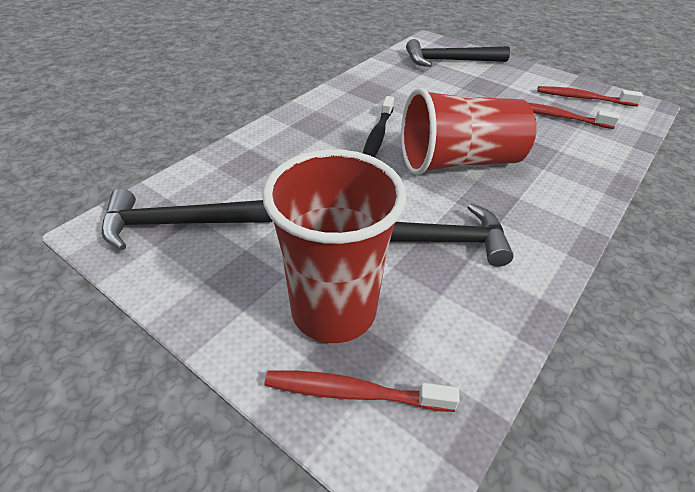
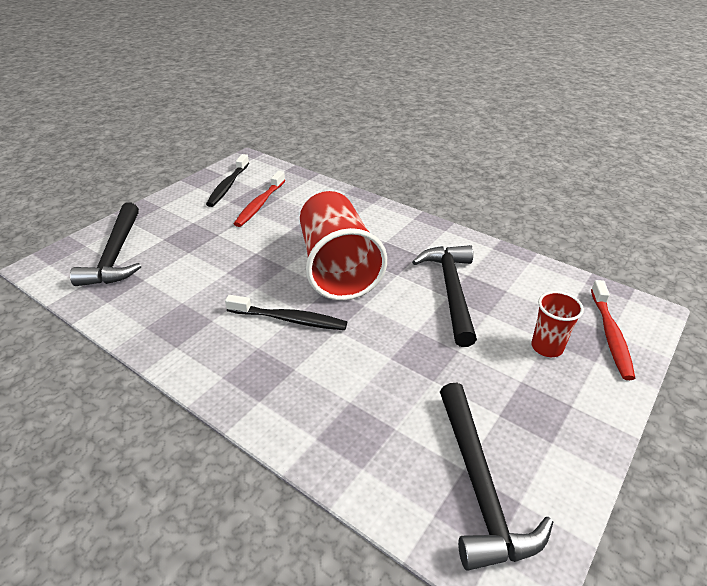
camera: 90 degrees left, 5 degrees down
red cup [262,149,407,343] -> red cup [531,291,584,357], size x0.46
red toothbrush [537,86,643,106] -> black toothbrush [206,154,249,207]

